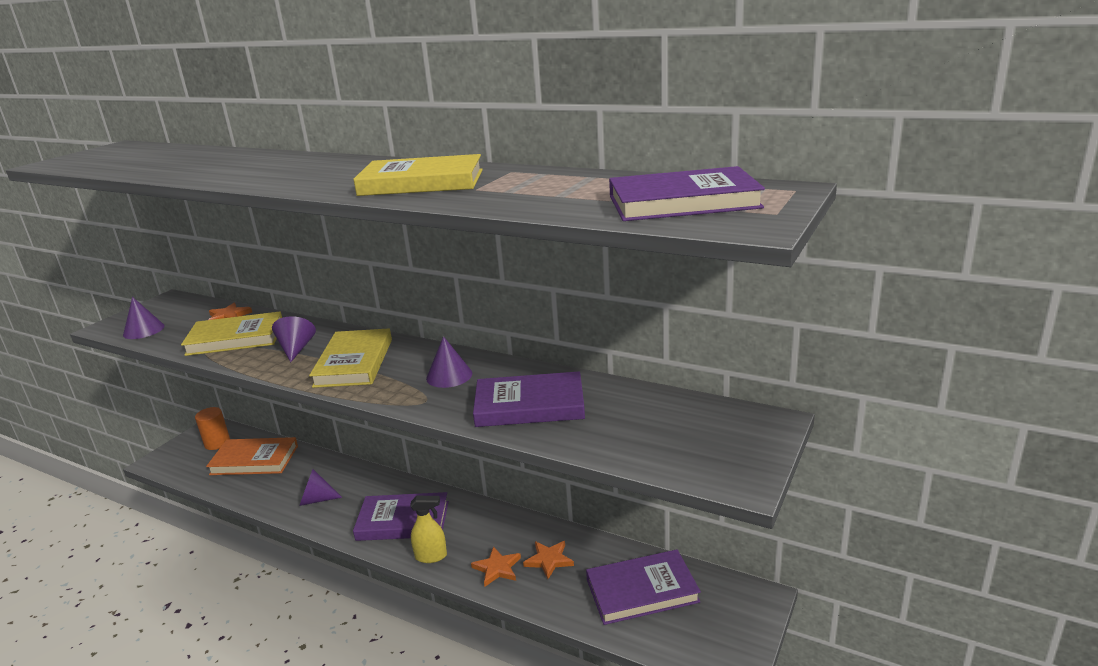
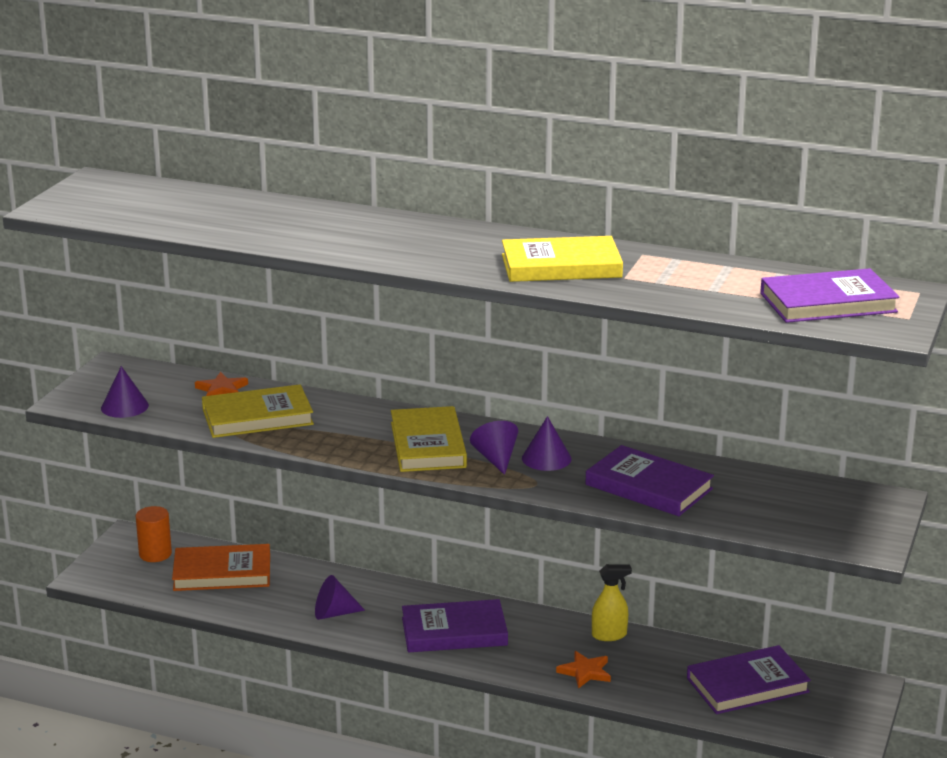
camera: 10 degrees left, 0 degrees up
purple cone [272,316,316,362] -> purple cone moved to [470,421,518,475]
yellow spray bottle [410,496,447,563] -> yellow spray bottle moved to [592,564,632,641]
purple book [473,371,585,427] -> purple book turned 45 degrees clockwise [586,445,714,516]
orange star [523,541,574,579] -> none

